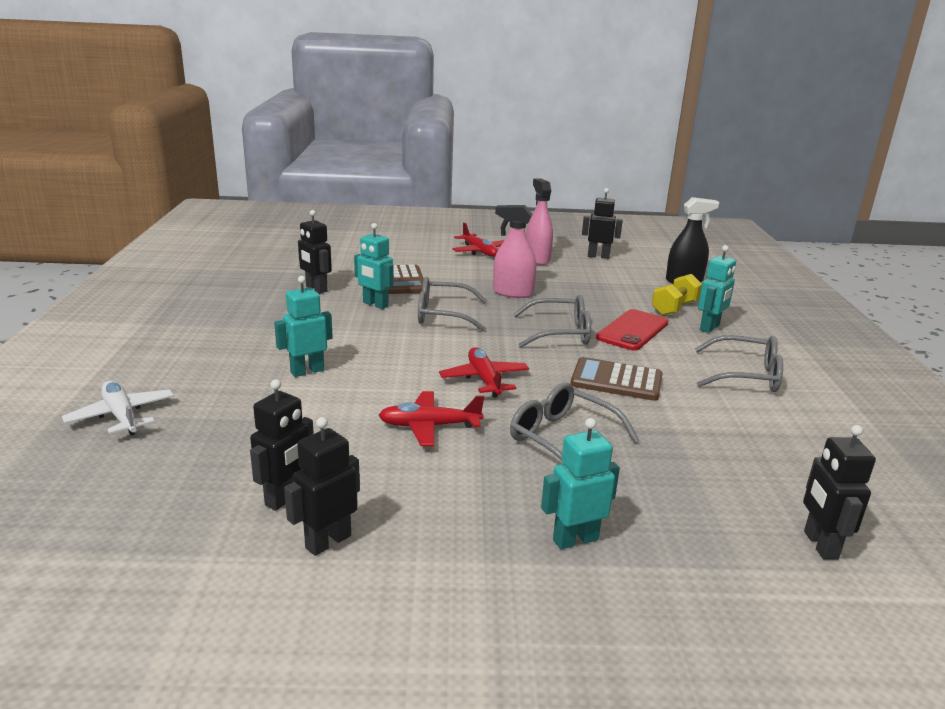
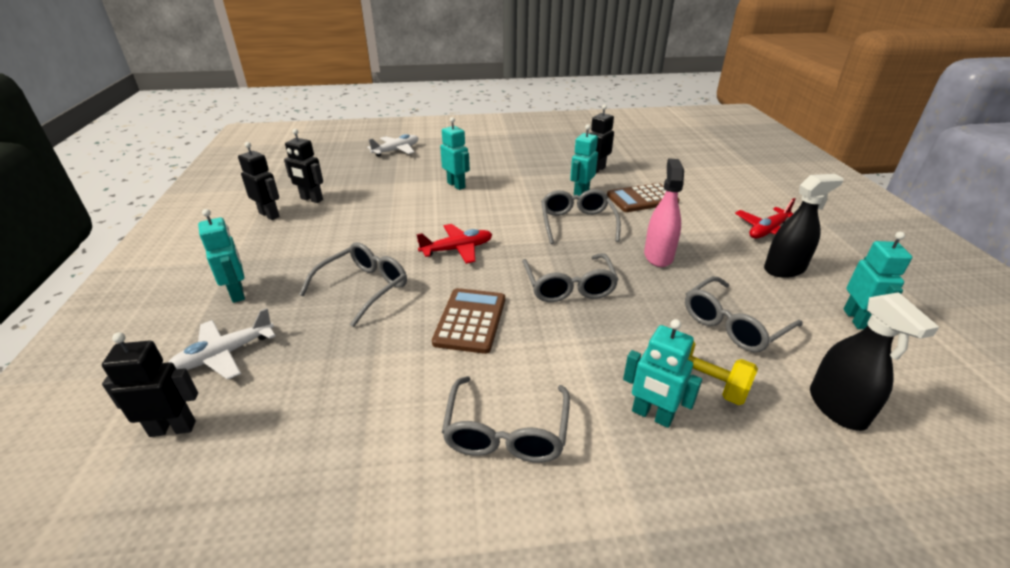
camera: 85 degrees right, 10 degrees up
red plane [378,391,484,446] -> none
pink spray bottle [526,178,553,265] -> black spray bottle [764,174,844,278]
black robot [582,188,623,259] -> turquoise robot [844,232,912,329]
red phone [596,309,668,351] -> none
none -> white plane [169,308,276,380]
none -> grey glasses [685,276,802,352]

